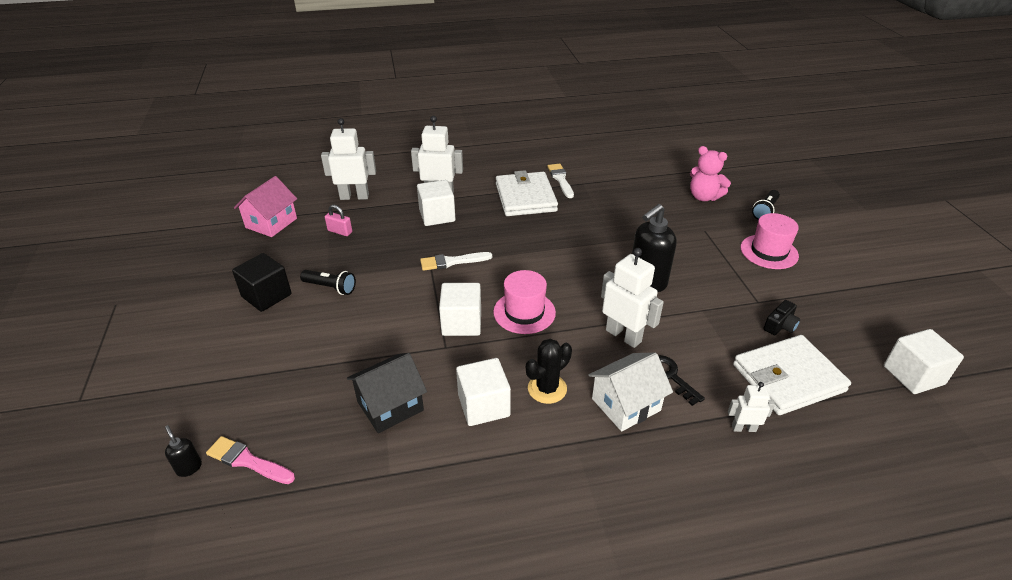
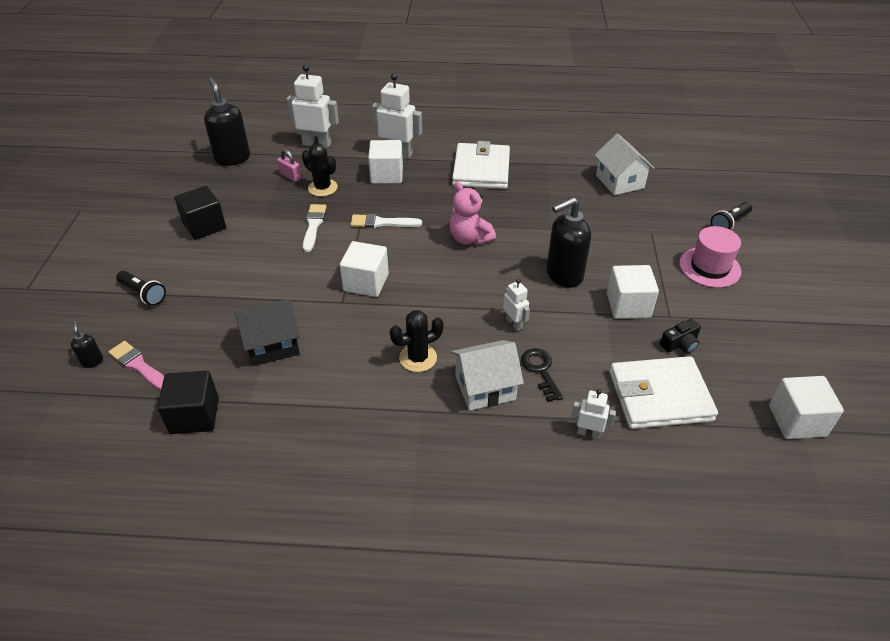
camera: 15 degrees right, 5 degrees up
pink house [234,176,297,237] -> black soap dispenser [204,78,250,166]
black flashlight [300,270,356,295] -> black flashlight moved to [116,271,166,306]
white cube [456,358,511,426] -> white cube moved to [607,265,659,319]
pink hat [493,270,556,334] -> none
white brush [547,164,574,198] -> white brush moved to [303,204,326,252]
white robot [601,248,664,348] -> white robot [503,279,530,331], size x0.55
pink teddy bear [690,146,731,201] -> pink teddy bear moved to [449,182,496,245]
none -> black cube [157,371,219,434]
none -> black cactus [302,143,338,196]
none -> white house [594,133,655,195]

